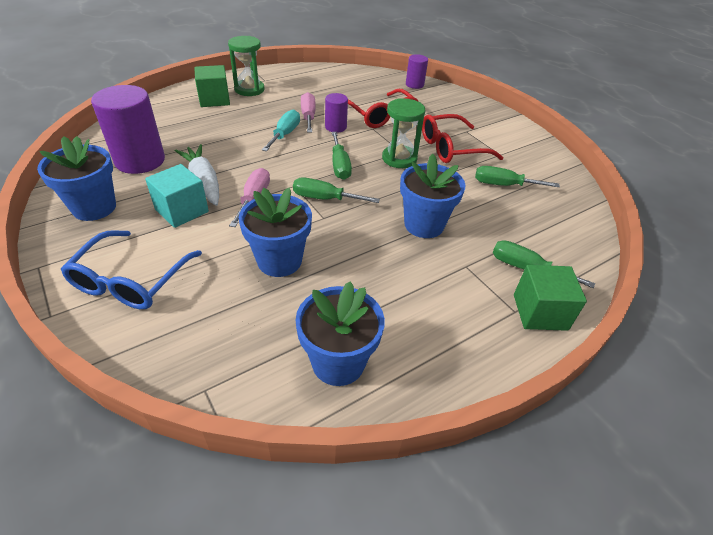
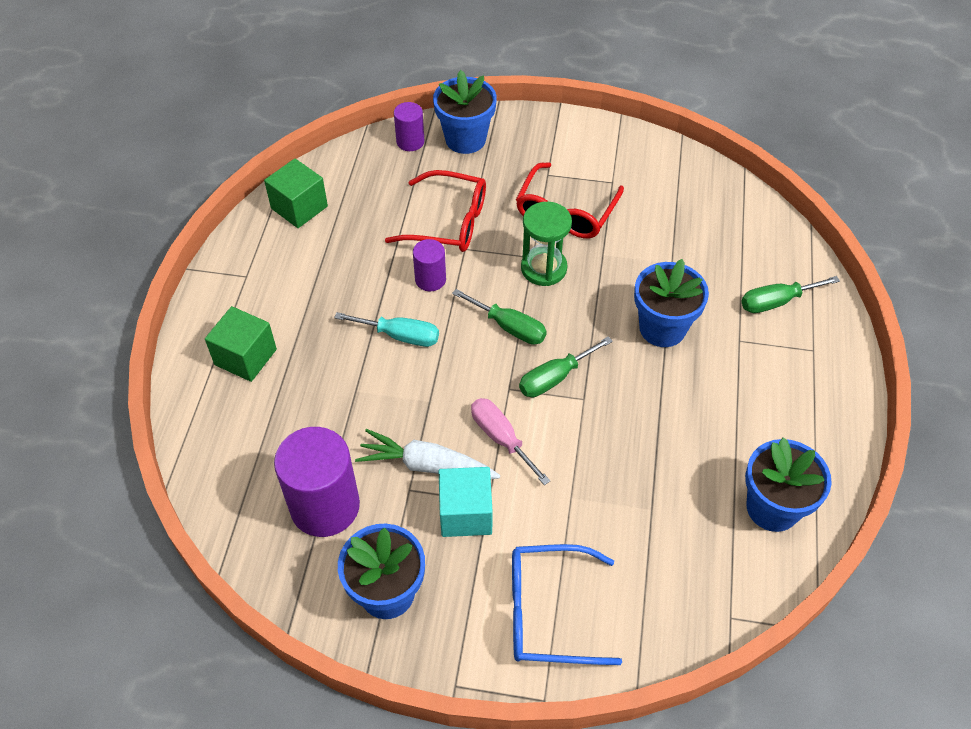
camera: 45 degrees left, 10 degrees up
blue glasses [61,230,202,309] -> blue glasses turned 120 degrees clockwise [512,544,622,665]
green hourglass [228,36,264,96] -> none
blue flower pot [239,188,312,277] -> blue flower pot moved to [433,70,497,154]
turquoise screwdriver [262,109,300,151] -> turquoise screwdriver turned 135 degrees clockwise [334,312,439,347]
pink screwdriver [301,92,316,132] -> none
green screwdriver [475,166,560,187] -> none
green cube [514,265,587,331] -> green cube moved to [264,158,328,228]

